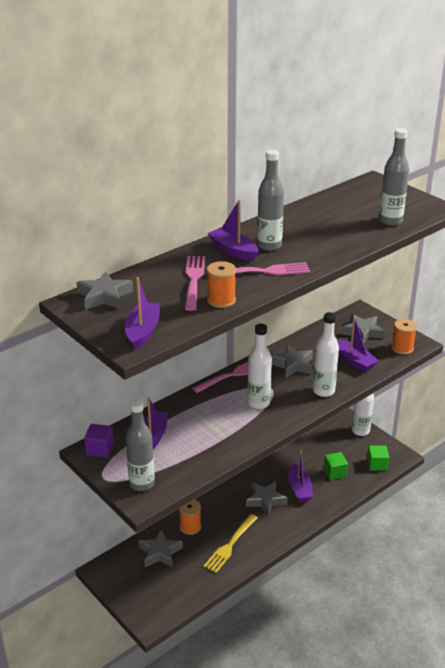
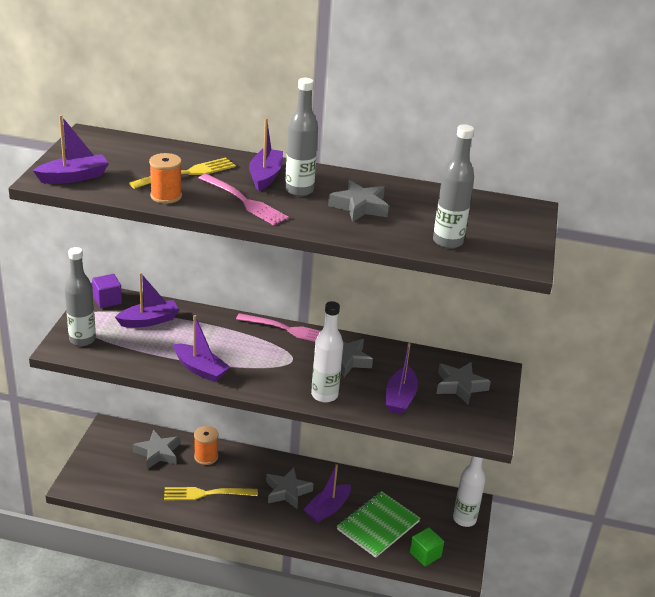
camera: 50 degrees right, 0 degrees up
grey star [77,271,133,310] -> grey star moved to [328,180,389,222]
pink fork [185,256,205,311] -> yellow fork [129,158,236,189]
white bottle [247,324,272,409] -> none
green cube [324,452,348,480] -> green notebook [337,491,421,558]
orange spool [391,319,417,355] -> none
none -> purple boat [174,315,230,382]

